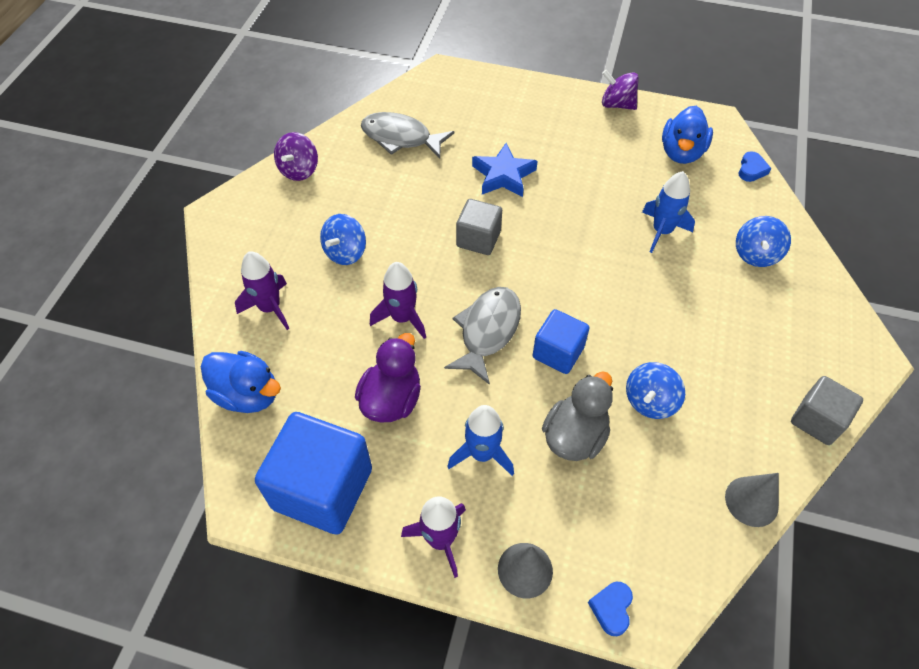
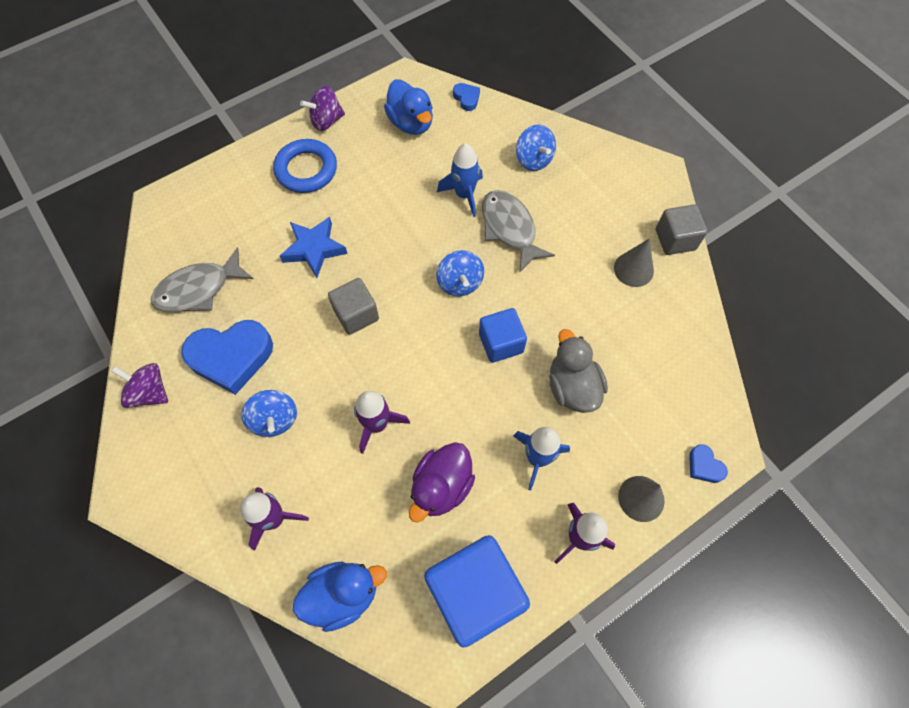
camera: 50 degrees left, 10 degrees up
purple spinning top [274,132,318,181] -> purple spinning top turned 150 degrees clockwise [111,363,168,408]
purple duck [355,333,421,422] -> purple duck turned 120 degrees counterclockwise [409,442,475,523]
grey fish [444,287,521,385] -> grey fish moved to [482,190,555,273]
blue spinning top [626,362,685,419] -> blue spinning top moved to [436,250,484,296]
grey cone [725,473,779,527] -> grey cone moved to [614,239,654,287]
none -> blue heart [181,320,273,395]
none -> blue ring [273,139,337,193]

